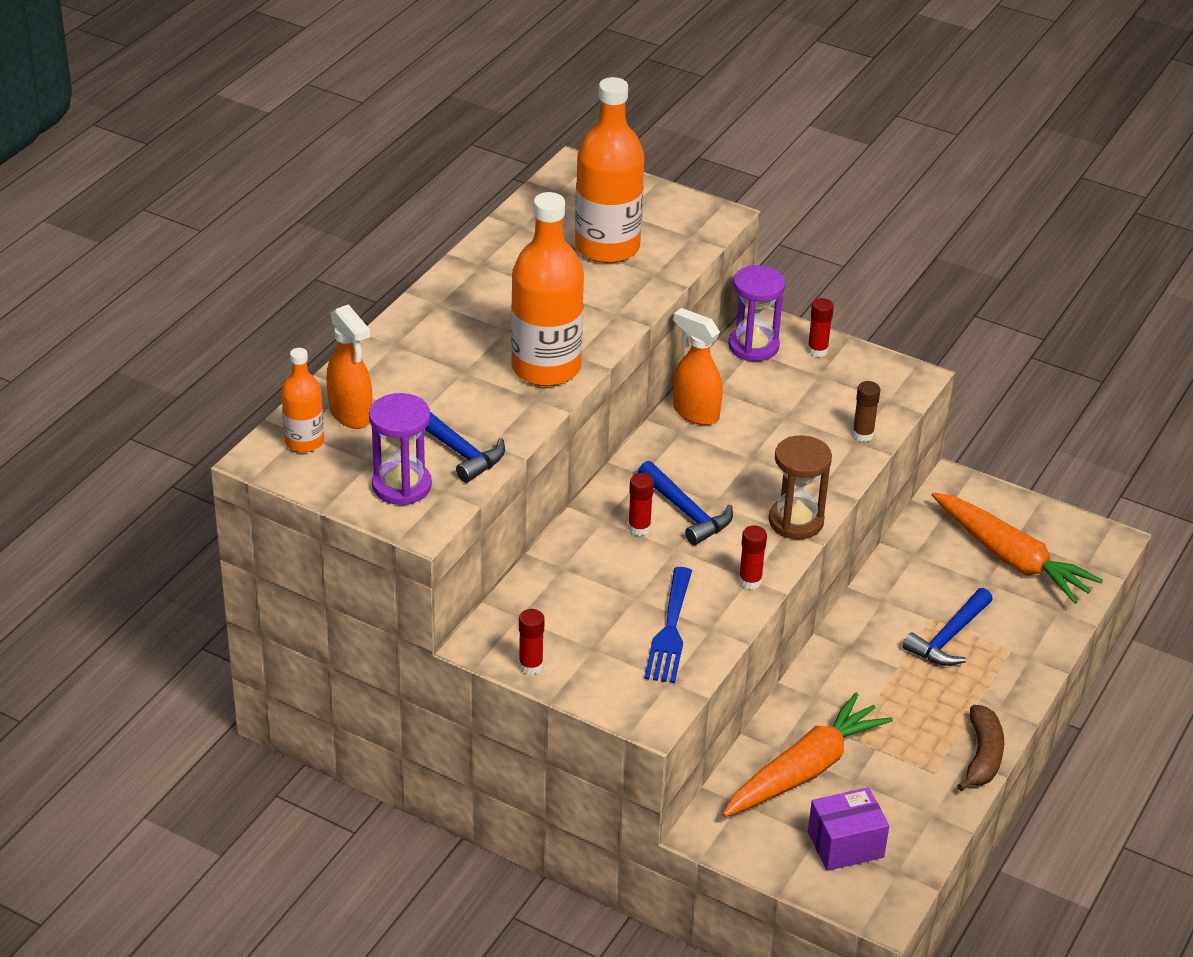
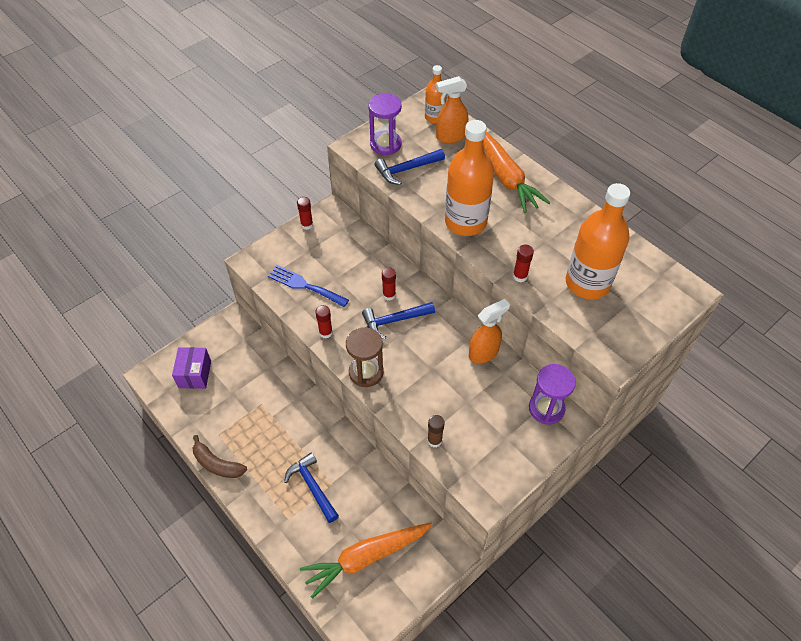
camera: 110 degrees right, 15 degrees up
orange carrot [723,693,893,817] -> orange carrot moved to [483,132,550,213]
red glue stick [807,298,834,357] -> red glue stick moved to [513,245,534,282]

